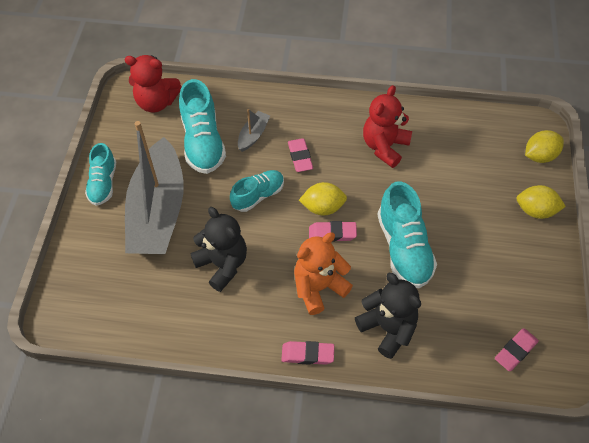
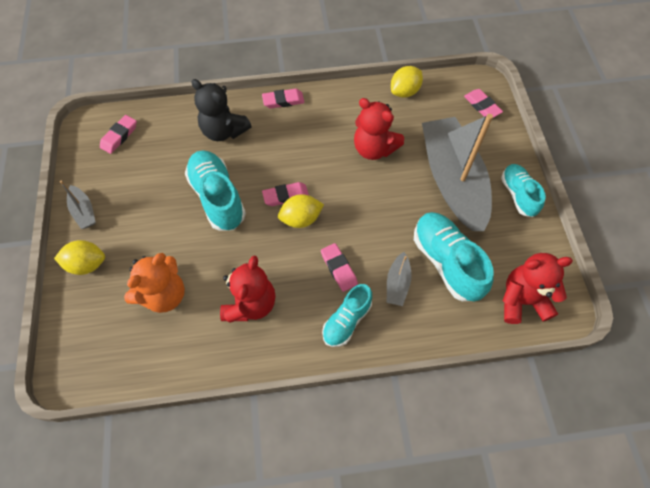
camera: 165 degrees right, 5 degrees up
black teddy bear [190,207,247,292] -> red teddy bear [354,98,404,160]
turquoise shoe [230,170,284,212] -> turquoise shoe moved to [322,284,372,347]
orange teddy bear [294,232,353,315] -> orange teddy bear moved to [124,253,185,313]
yellow lemon [525,130,564,163] -> yellow lemon moved to [391,66,423,98]
none -> grey boat [60,181,96,229]
none -> pink eraser [464,89,503,118]

